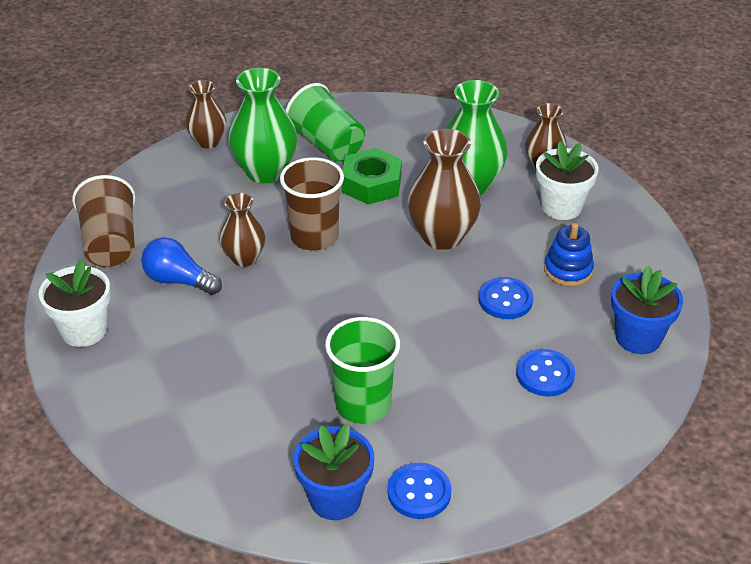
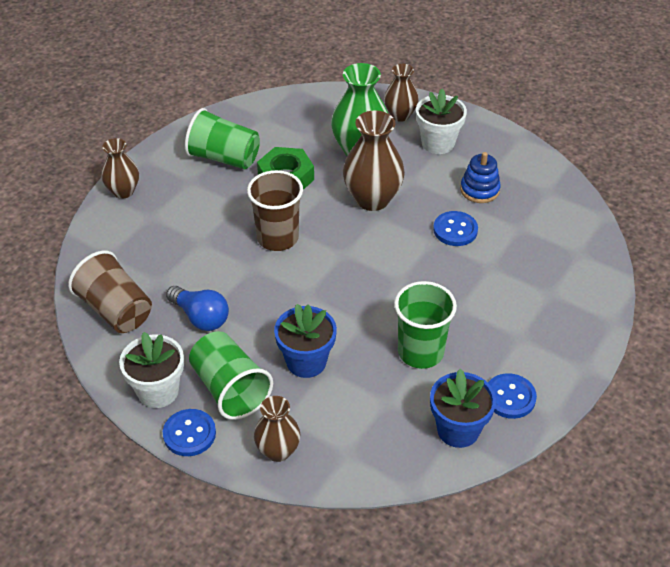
camera: 30 degrees left, 5 degrees up
blue light bulb [141,237,222,295] -> blue light bulb turned 135 degrees counterclockwise [166,286,229,331]
brown vase [220,193,265,267] -> brown vase moved to [254,396,300,462]
green vase [228,68,297,183] -> none
blue button [516,349,575,397] -> blue button moved to [163,409,216,456]
blue flower pot [611,266,683,354] -> blue flower pot moved to [274,304,337,378]
none -> green cup [189,331,273,420]

